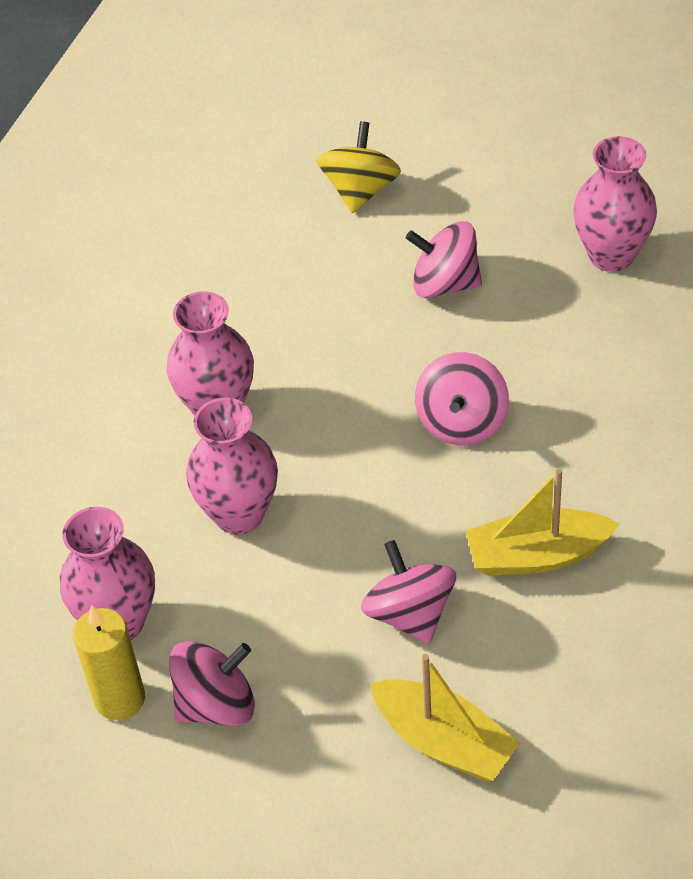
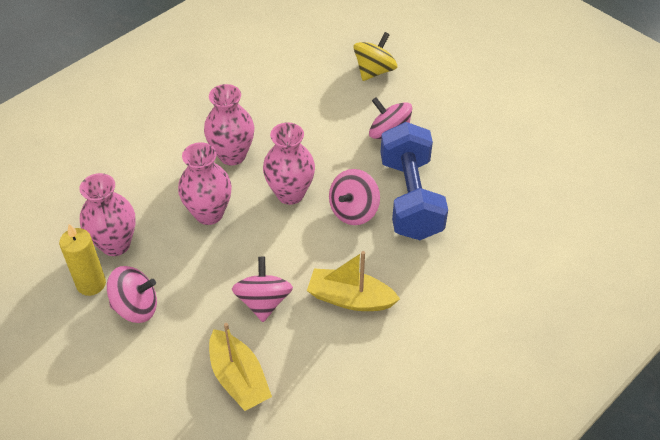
camera: 20 degrees right, 0 degrees up
pink vase [573,136,657,272] -> pink vase moved to [263,122,315,205]
none -> blue dumbbell [381,122,448,240]

